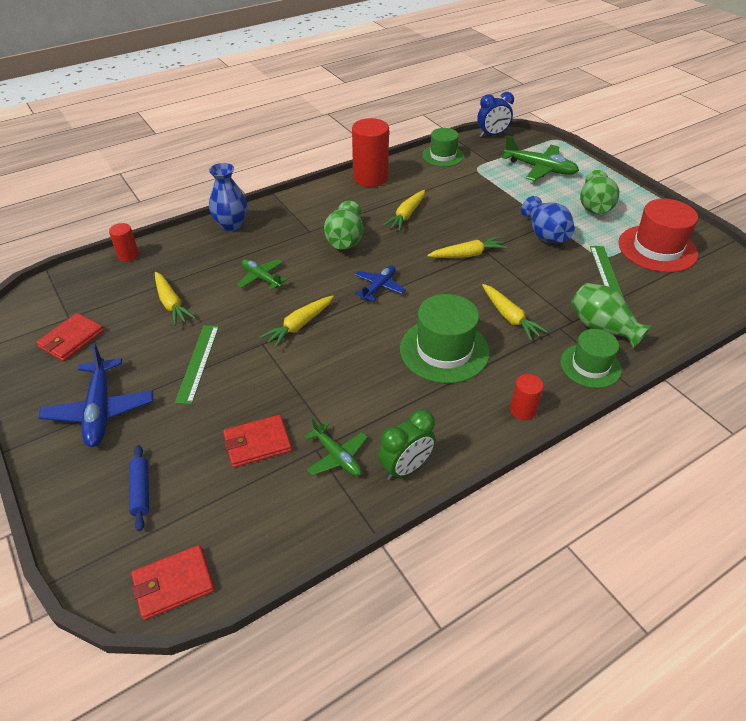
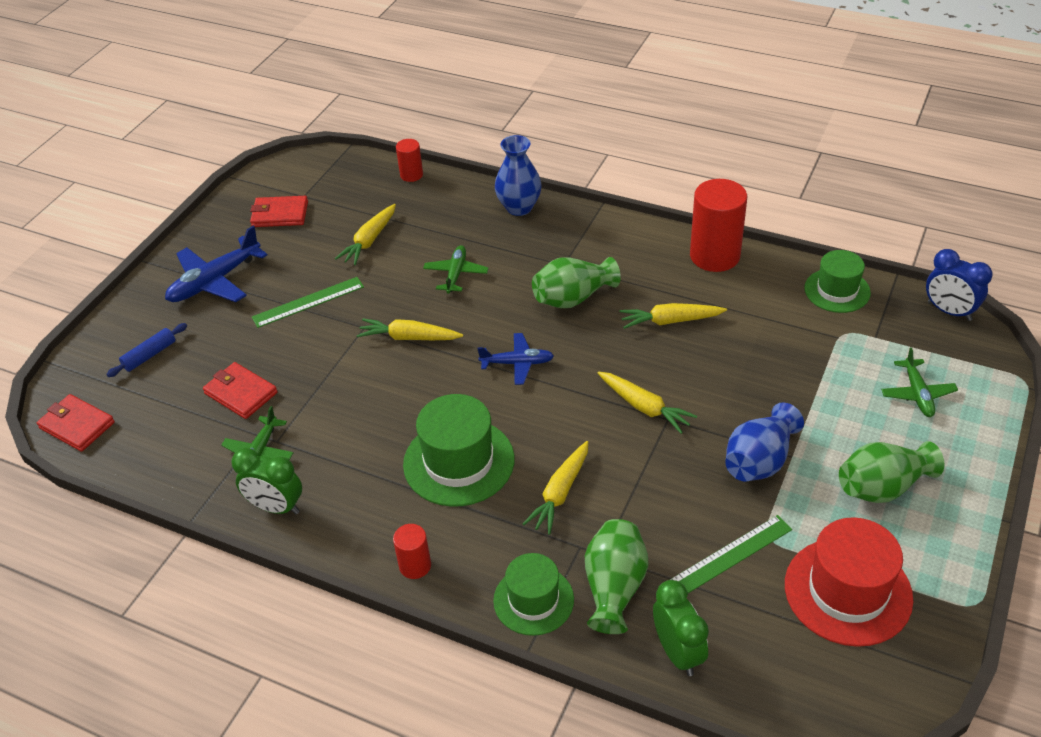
camera: 60 degrees right, 0 degrees up
green plane [502,135,579,181] -> green plane [881,347,958,417], size x0.62
none -> green clock [653,580,709,676]

